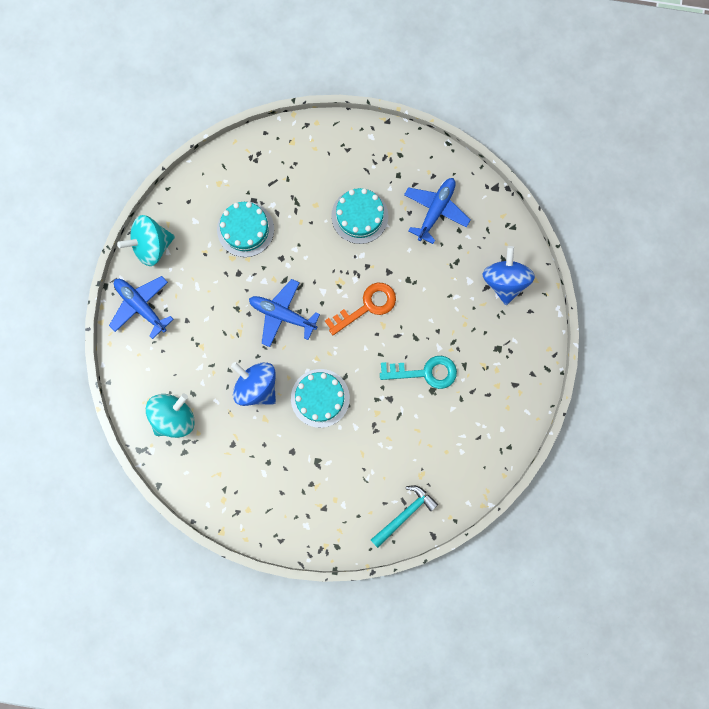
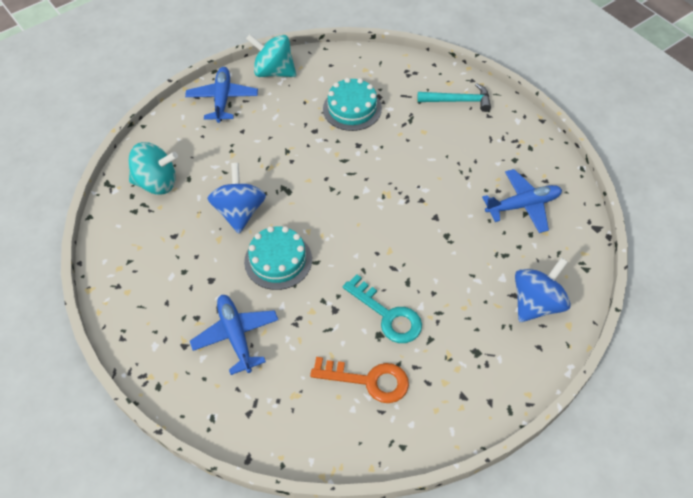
camera: 45 degrees right, 25 degrees down
blue plane [249,279,320,347] -> blue plane moved to [190,295,278,375]
orange key [325,283,396,335] -> orange key moved to [310,357,409,403]
turquoise cake [331,188,388,244] -> none
turquoise hammer [371,485,438,548] -> turquoise hammer moved to [417,83,491,112]

